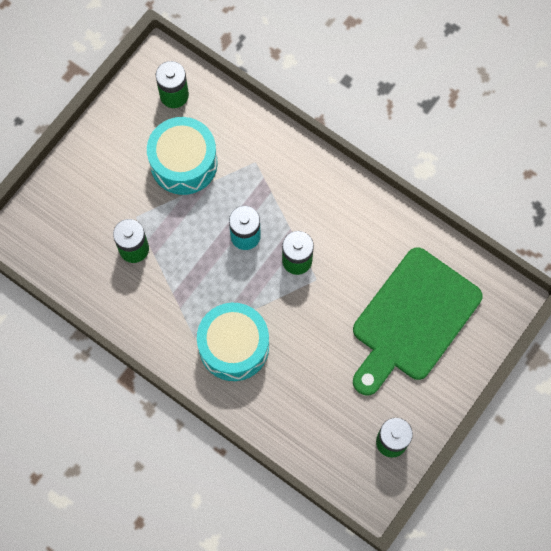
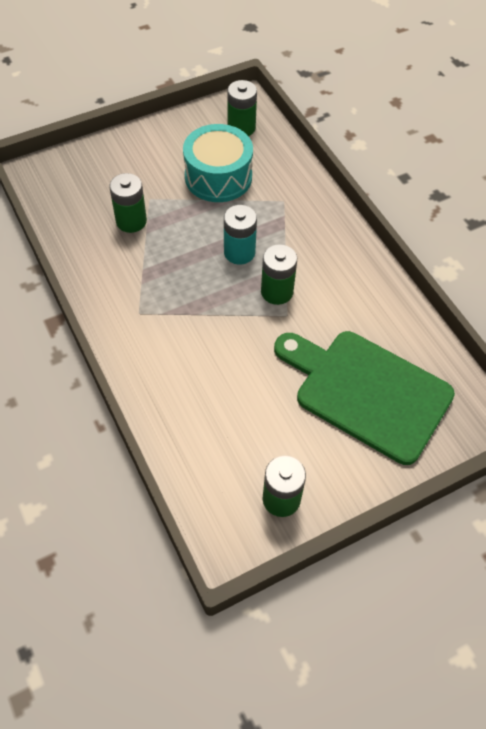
camera: 25 degrees right, 15 degrees down
turquoise drum [197,303,269,381] -> none
green cutting board [353,247,482,396] -> green cutting board turned 60 degrees clockwise [274,331,455,465]

